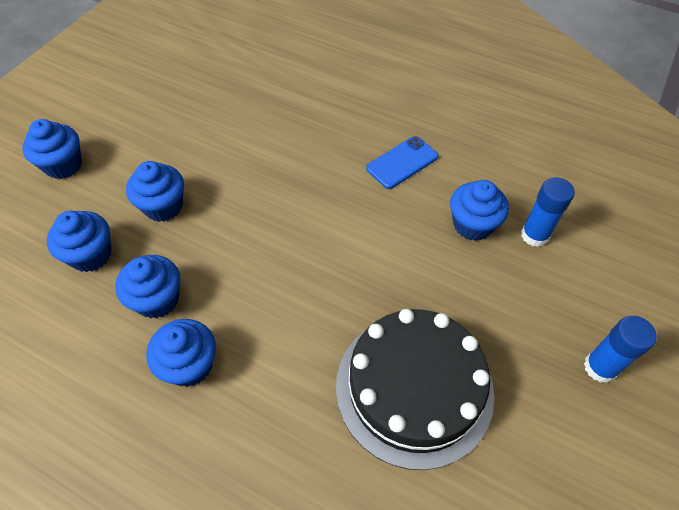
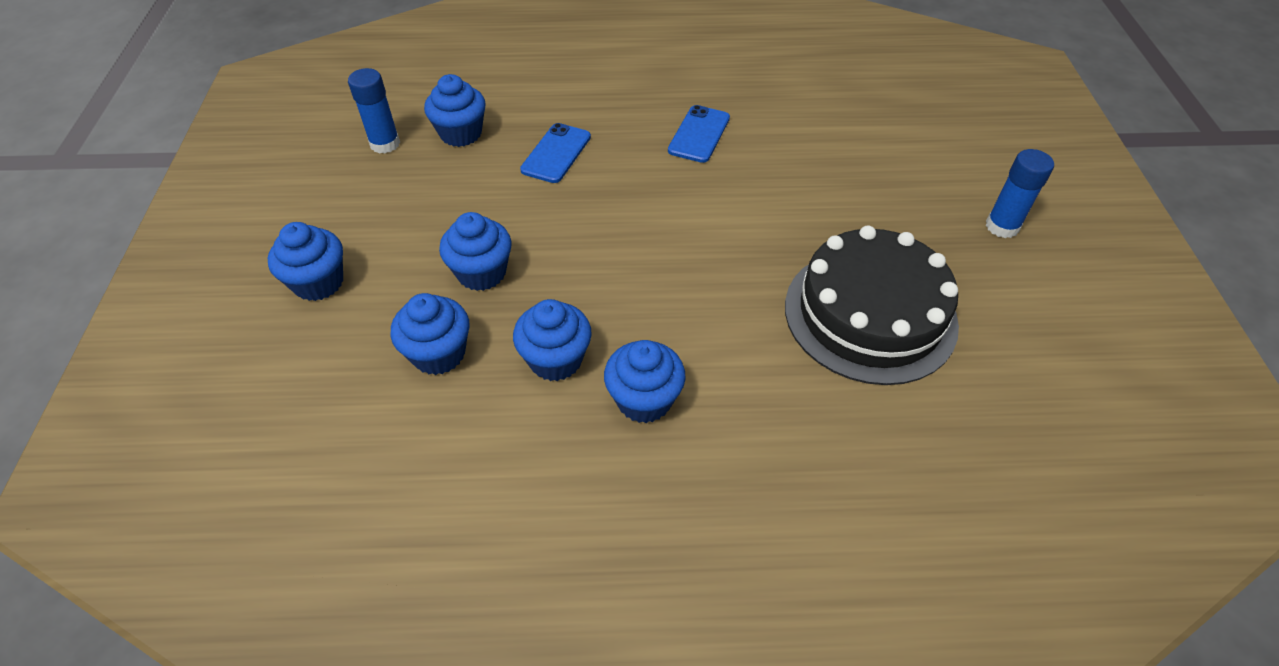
camera: 30 degrees left, 5 degrees down
blue cupcake [450,180,509,241] -> blue cupcake moved to [424,74,486,147]
blue glue stick [521,177,575,247] -> blue glue stick moved to [348,68,400,154]
none -> blue phone [520,123,591,183]

